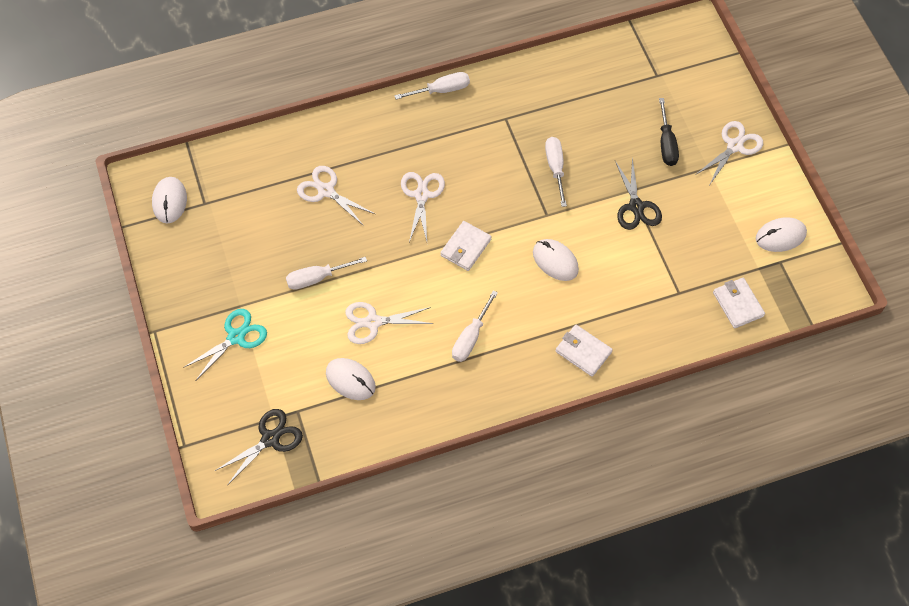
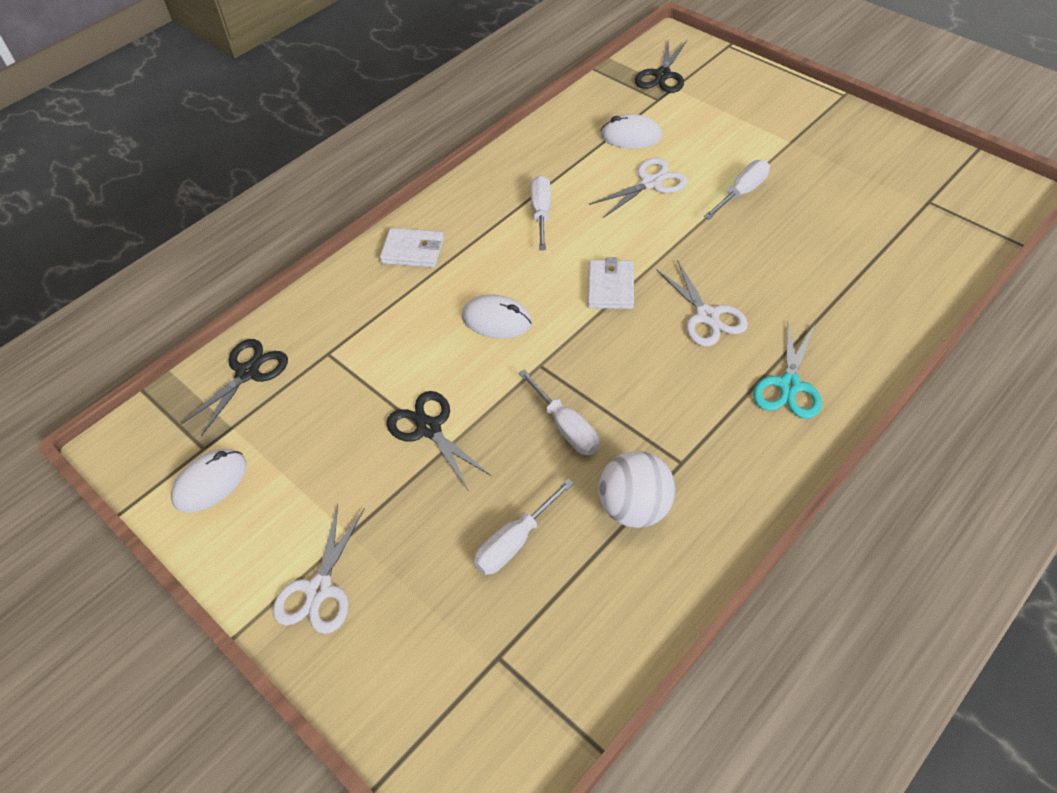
camera: 155 degrees right, 10 degrees down
white mouse [152,177,187,223] -> none
turquoise scissors [183,309,267,380] -> turquoise scissors moved to [753,322,822,419]
white scissors [297,166,375,226] -> none
white screwdriver [394,72,470,100] -> white screwdriver moved to [474,479,574,575]
black screwdriver [659,98,679,166] -> none
white wallet [713,278,765,329] -> black scissors [181,339,288,436]
none -> white ball [598,451,676,528]

